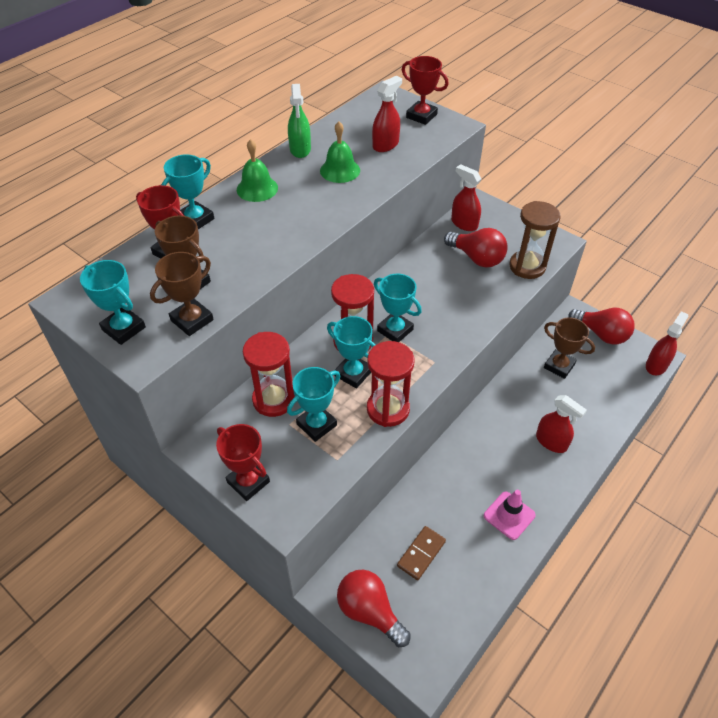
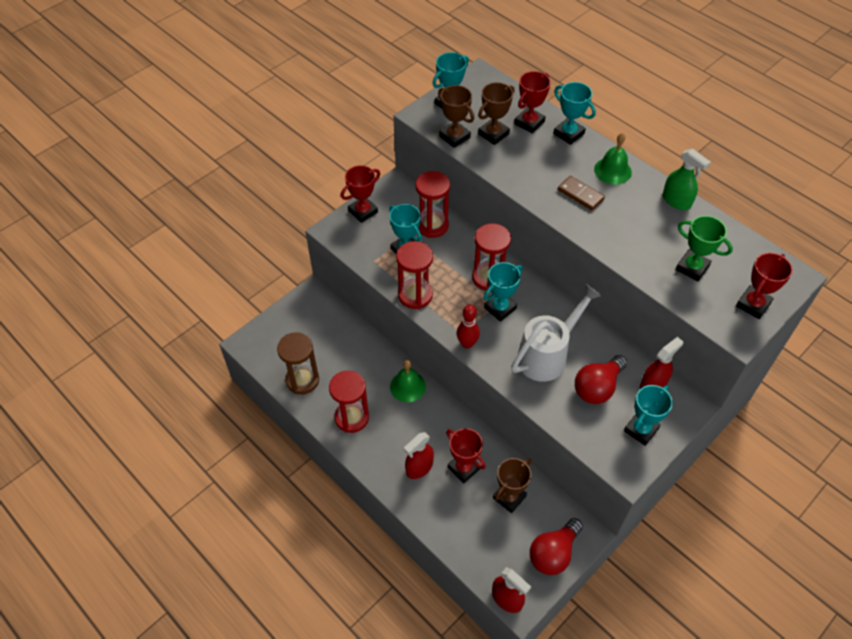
camera: 95 degrees right, 5 degrees up
green spray bottle [288,84,311,158] -> green spray bottle turned 135 degrees counterclockwise [663,149,711,210]
green bell [320,121,360,183] -> green bell moved to [390,360,426,402]
turquoise trophy [327,316,376,388] -> turquoise trophy moved to [624,385,673,446]
red light bulb [337,570,411,647] -> none
red spray bottle [372,76,402,152] -> green trophy [676,216,733,281]
brown domino [397,526,446,580] -> brown domino moved to [558,176,605,211]
pink traffic cone [484,490,536,540] -> red hourglass [329,371,369,433]
brown hourglass [509,201,561,279] -> brown hourglass moved to [277,332,319,394]
none -> red trophy [446,428,486,483]
none -> red bowling pin [457,305,480,349]
none -> white watering can [511,284,602,382]

